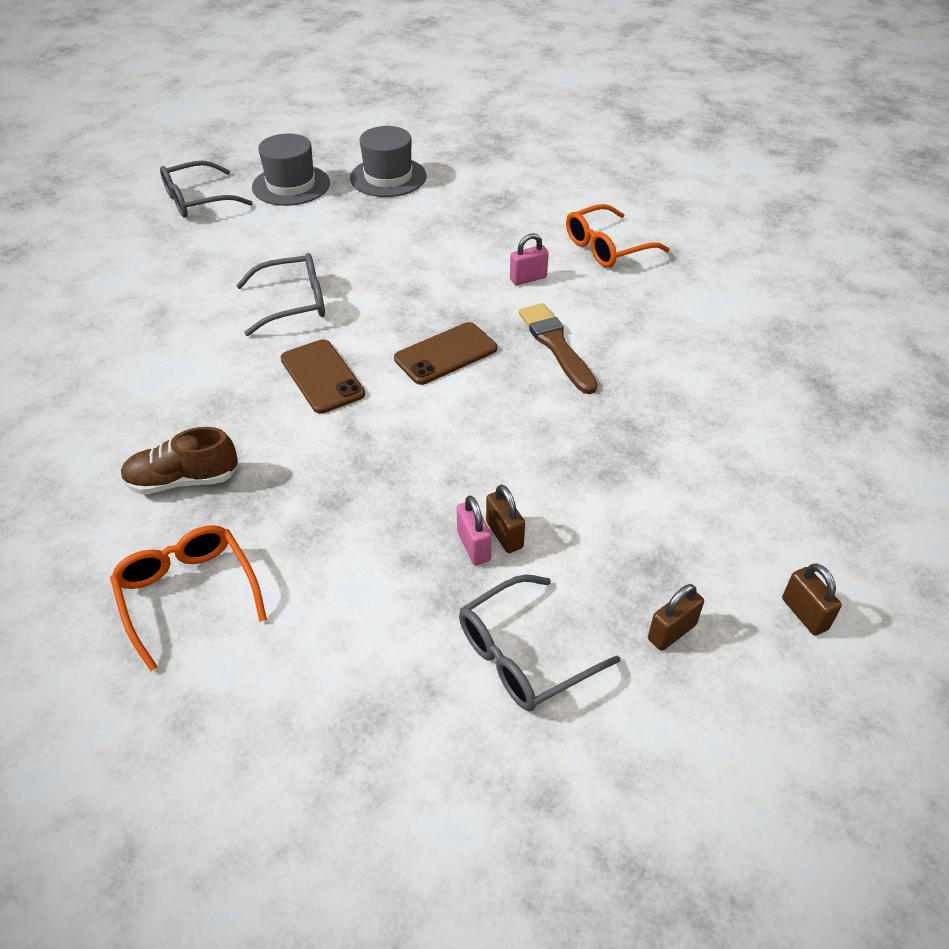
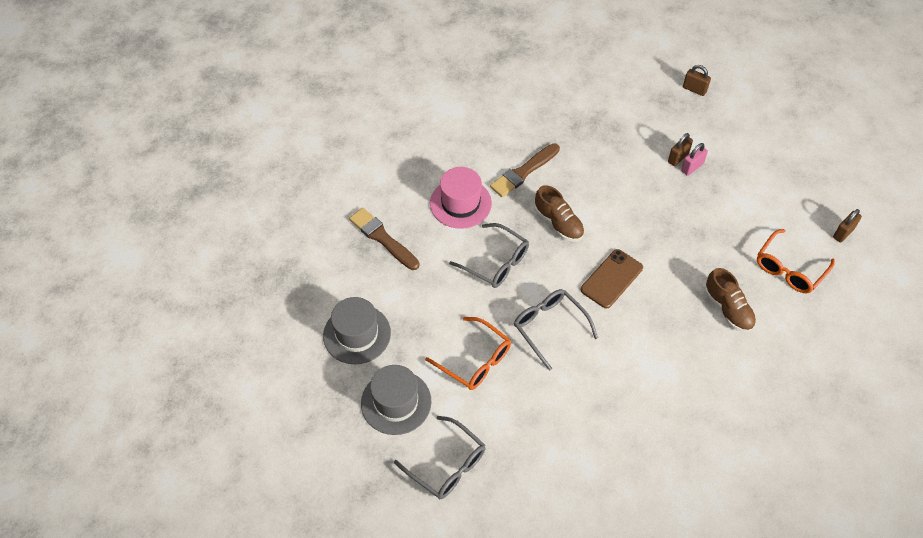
camera: 110 degrees left, 10 degrees up
brown phone [394,322,497,385] -> brown shoe [535,185,584,242]
grey glasses [459,575,620,711] -> grey glasses moved to [449,223,529,288]
pink padlock [510,233,549,285] -> pink hat [430,167,492,229]
orange glasses [566,204,670,268] -> orange glasses moved to [425,317,511,390]
brown padlock [782,563,842,636] -> brown padlock moved to [833,209,862,243]
none -> brown brush [349,208,420,270]

